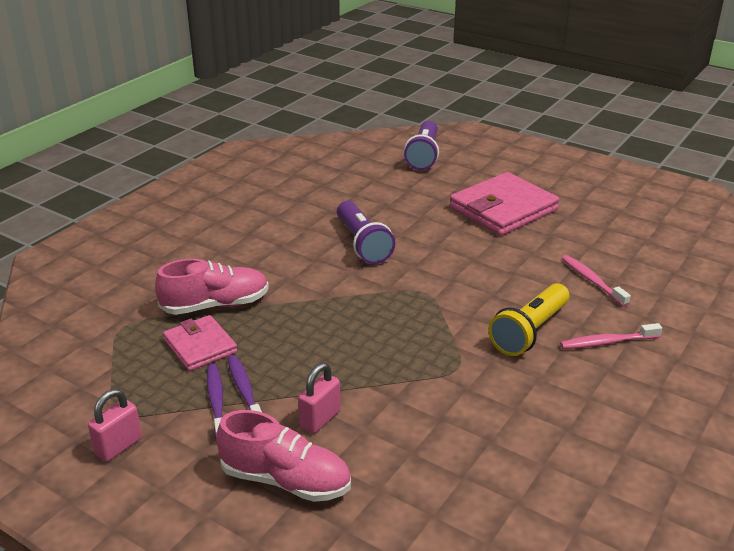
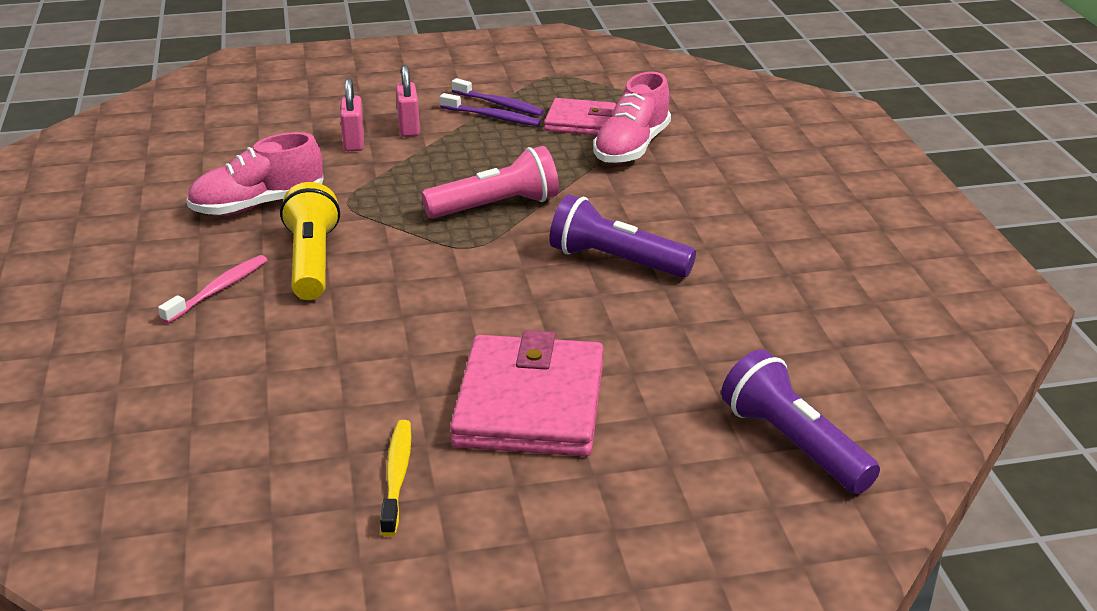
camera: 135 degrees right, 0 degrees up
pink padlock [88,389,142,462] -> pink padlock moved to [340,78,364,151]
pink shoe [216,410,351,502] -> pink shoe moved to [186,132,324,215]
pink toothbrush [562,255,631,307] -> none
none -> yellow toothbrush [380,420,411,536]
none -> pink flashlight [421,146,559,219]

